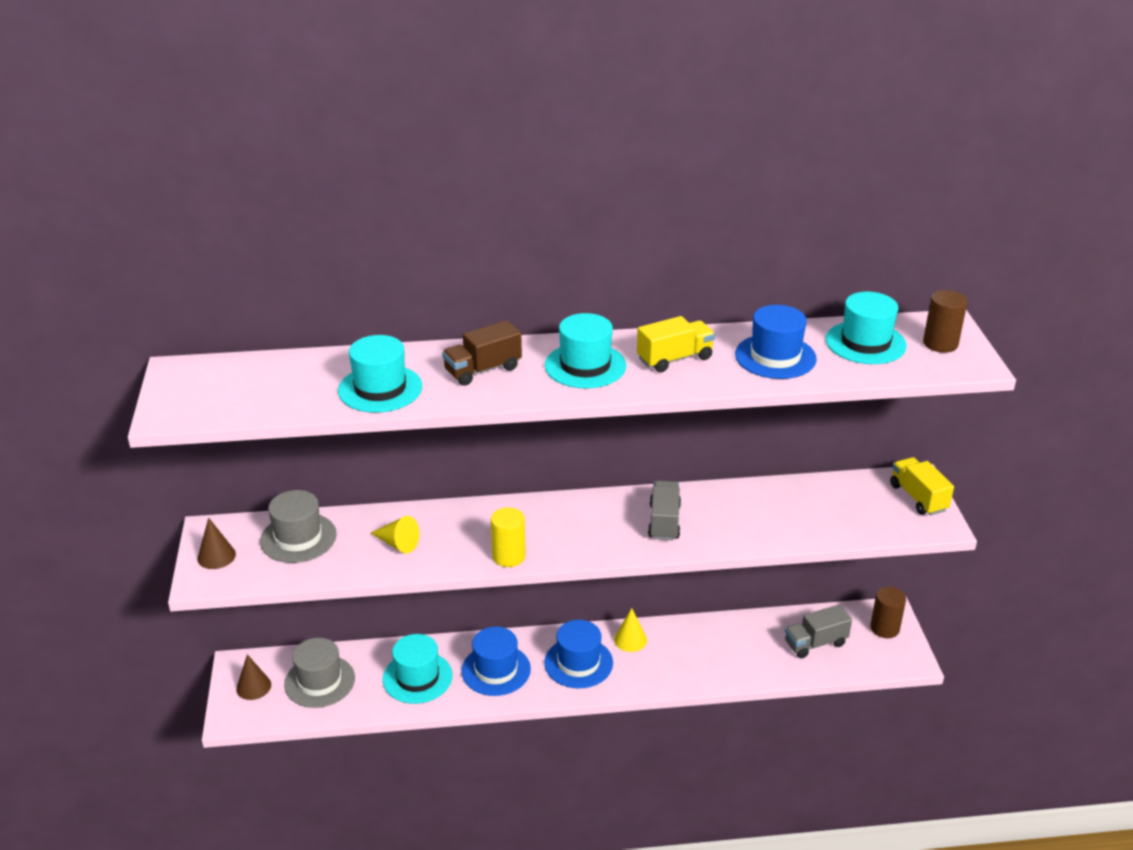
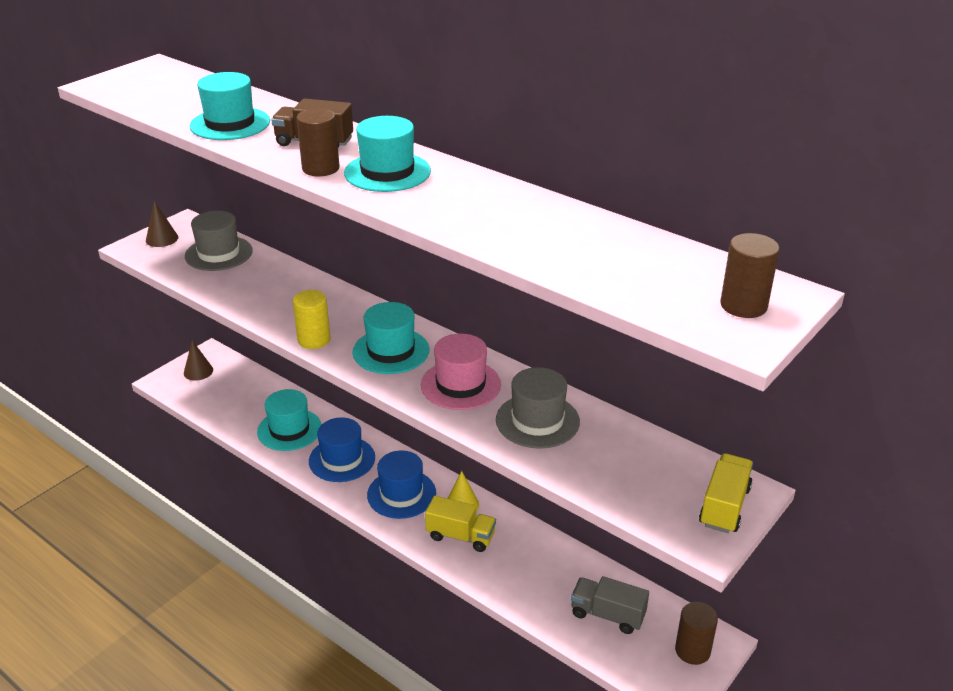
camera: 45 degrees right, 0 degrees up
grey hat [284,638,355,708] -> grey hat moved to [496,367,580,449]
yellow cone [371,516,420,553] -> none
yellow truck [637,316,715,372] -> yellow truck moved to [425,496,496,552]
grey truck [648,480,681,540] -> pink hat [421,334,501,410]
blue hat [735,305,817,379] -> none
turquoise hat [826,292,907,364] -> turquoise hat moved to [352,302,429,374]
none -> brown cylinder [296,108,340,176]

